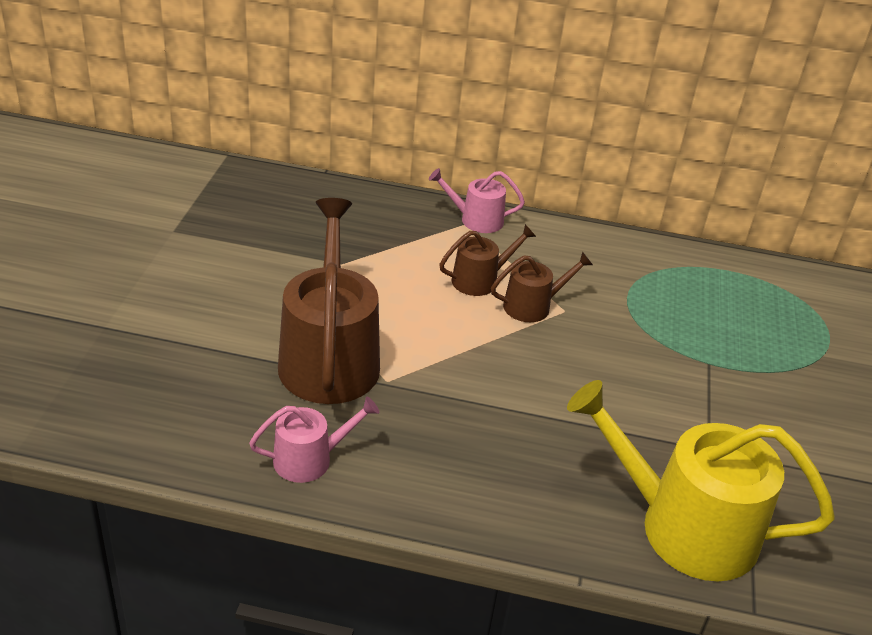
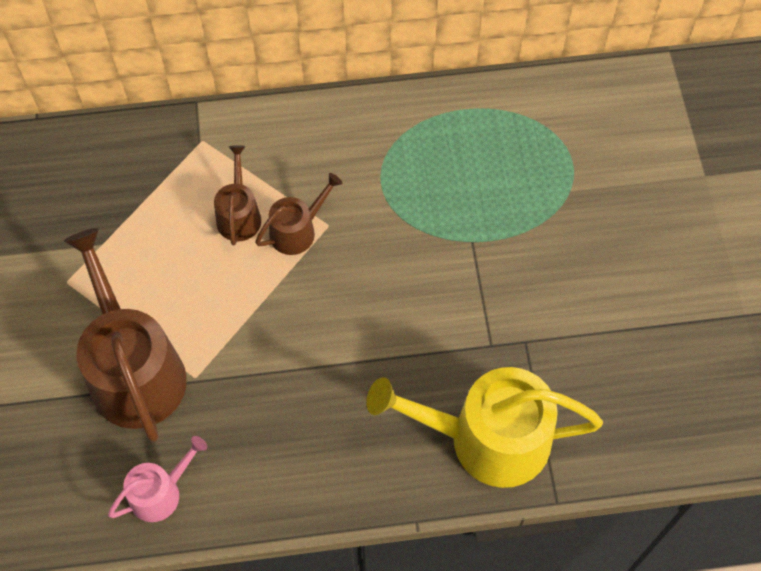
camera: 15 degrees left, 25 degrees up
pink watering can [429,168,525,233] -> none
brown watering can [439,224,536,296] -> brown watering can turned 45 degrees counterclockwise [214,145,261,246]

